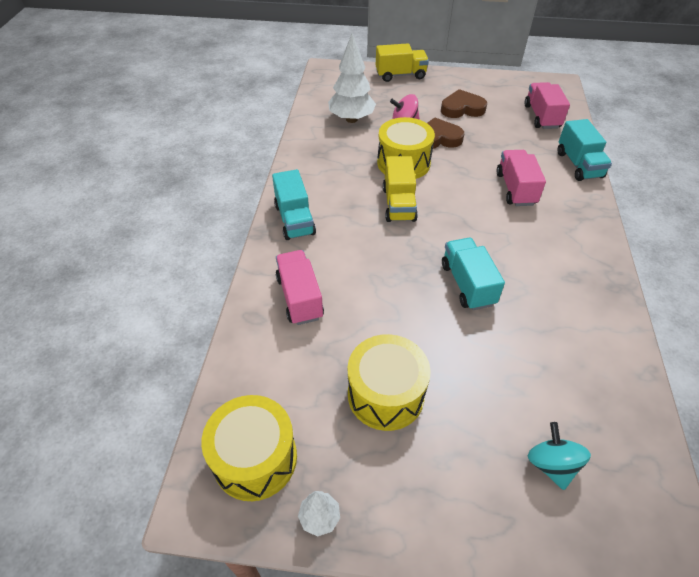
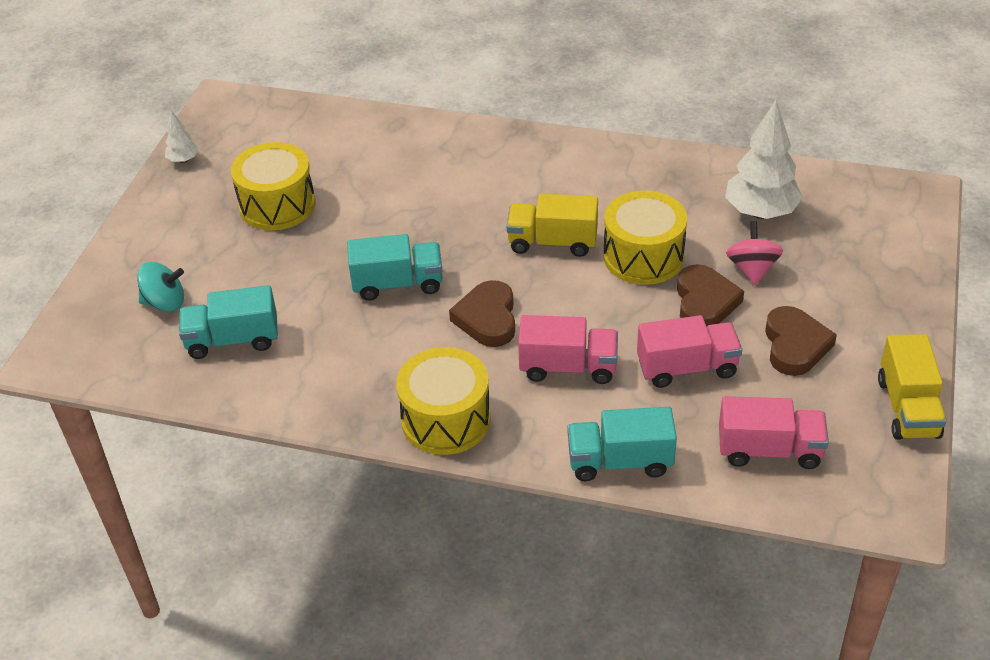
camera: 100 degrees right, 5 degrees down
yellow drum [201,395,297,501] -> yellow drum moved to [396,347,491,455]
turquoise truck [272,169,316,240] -> turquoise truck moved to [179,285,278,359]
pink truck [276,250,324,325] -> pink truck moved to [637,315,742,388]
yellow truck [376,43,429,82] -> yellow truck moved to [878,334,947,440]
none -> brown heart [449,280,515,347]

